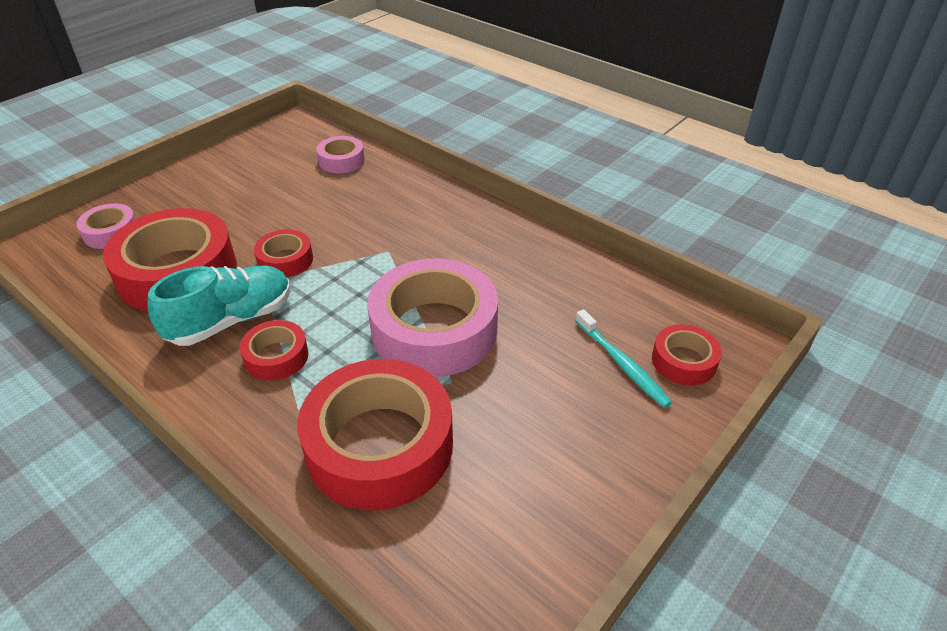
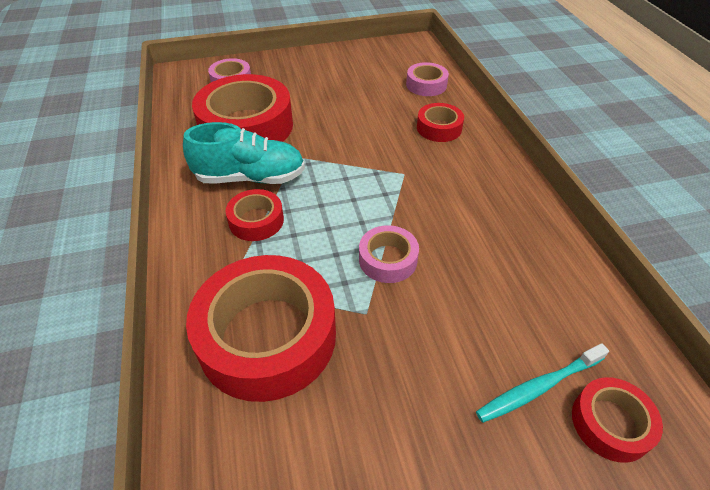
camera: 35 degrees right, 5 degrees up
red tape [254,229,313,278] -> red tape moved to [417,103,464,142]
pink tape [367,258,498,377] -> pink tape [359,225,419,283], size x0.48
turquoise toothbrush [575,309,672,408] -> turquoise toothbrush turned 60 degrees clockwise [476,343,609,423]

